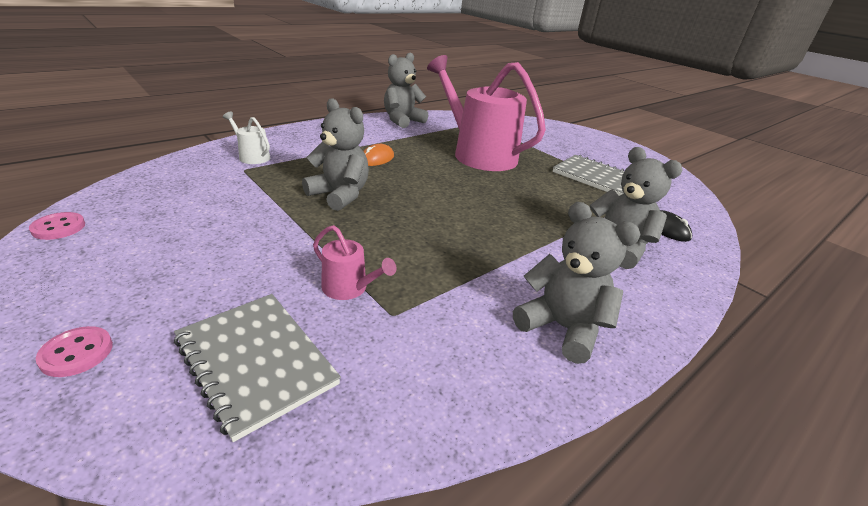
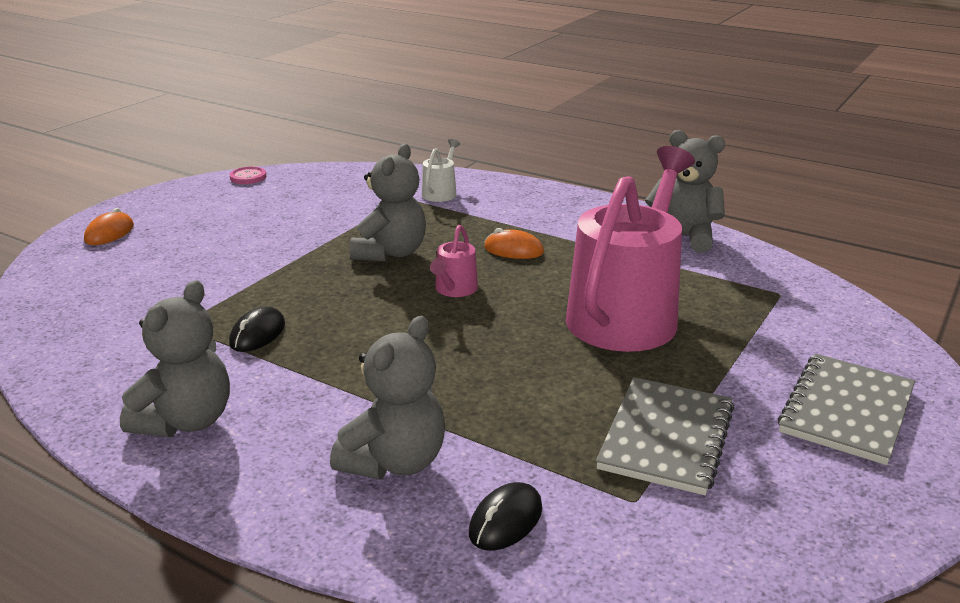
camera: 75 degrees right, 5 degrees down
pink button [36,326,113,377] -> orange mouse [84,208,134,245]
grey notebook [174,294,341,442] -> grey notebook moved to [778,354,915,465]
pink watering can [313,225,396,300] -> pink watering can moved to [430,225,478,297]
none -> black mouse [229,307,285,352]

